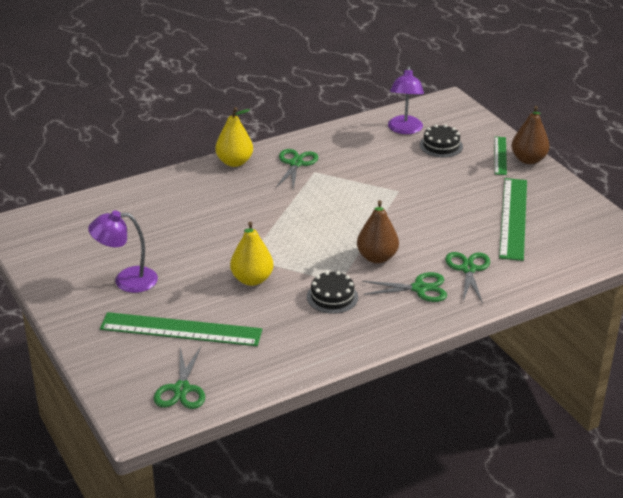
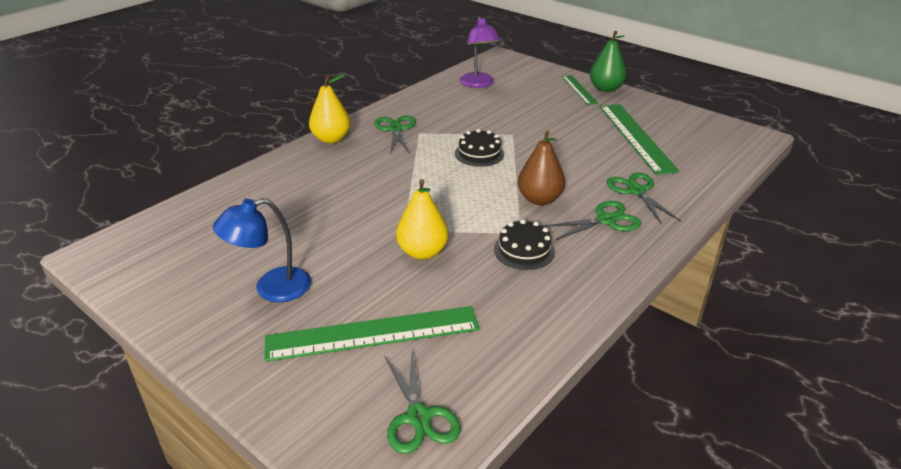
camera: 20 degrees left, 0 degrees up
purple lamp [88,210,158,293] -> blue lamp [213,198,311,302]
black cake [420,124,463,157] -> black cake moved to [455,129,504,167]
brown pear [511,106,550,164] -> green pear [590,31,627,92]

